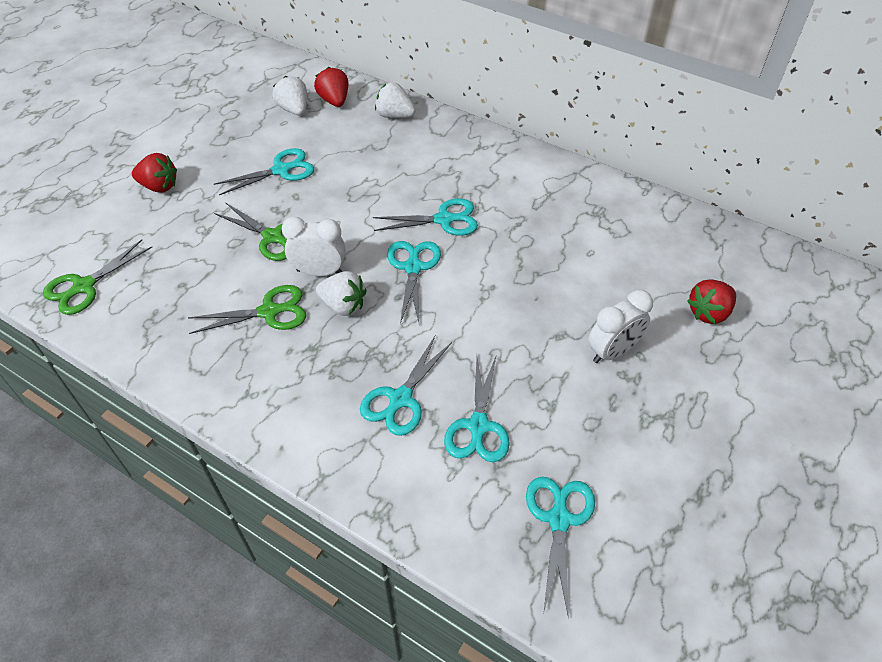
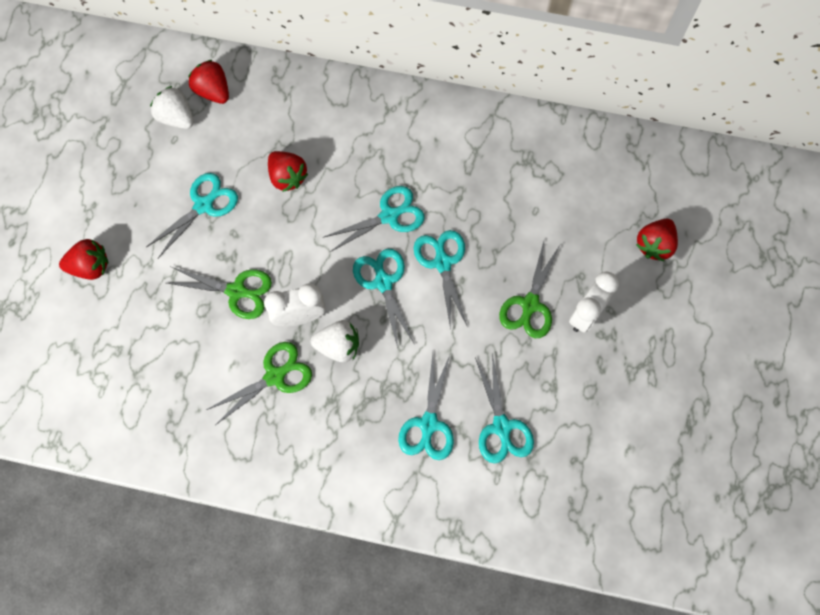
camera: 20 degrees left, 20 degrees up
green scissors [43,240,152,315] -> green scissors moved to [499,241,560,338]
white strawberry [375,82,416,118] -> none
turquoise scissors [526,477,595,618] -> turquoise scissors moved to [413,230,468,330]
none -> red strawberry [268,151,308,192]

